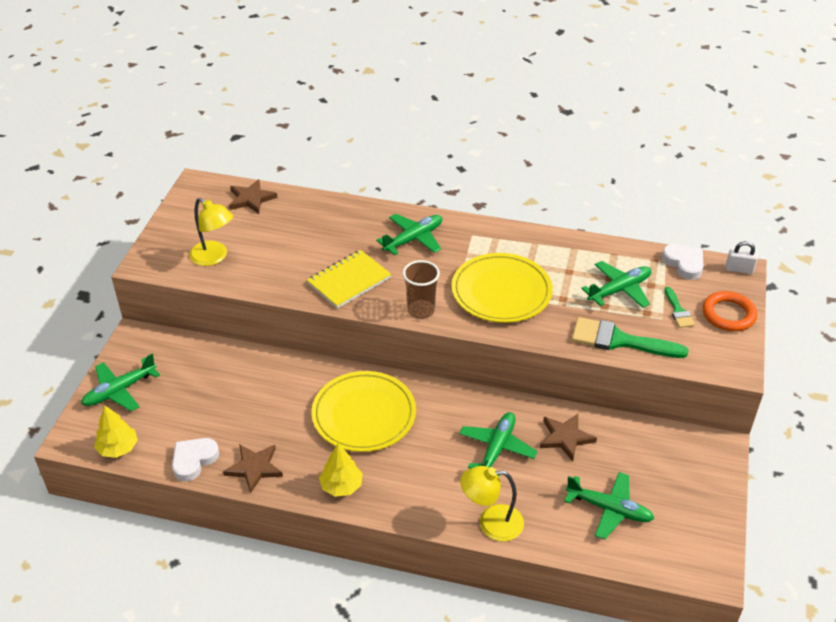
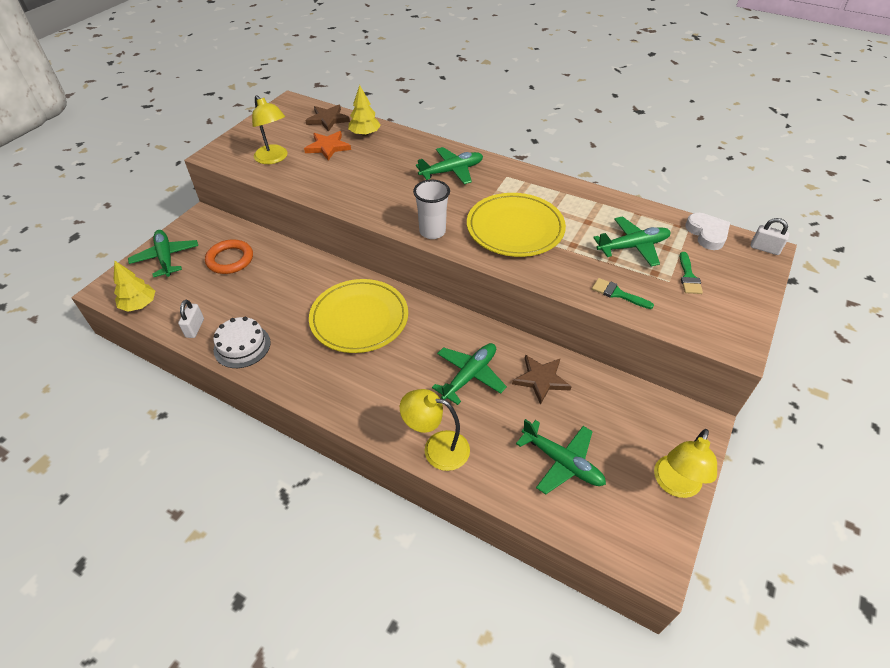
camera: 15 degrees right, 5 degrees up
green plane [81,354,160,411] -> green plane turned 90 degrees clockwise [128,230,198,277]
white heart [172,438,219,482] -> white padlock [178,300,204,338]
brown star [223,444,283,494] -> white cake [213,317,271,368]
yellow notebook [307,250,391,309] -> none
yellow tree [319,443,363,497] -> yellow tree moved to [348,85,381,136]
brown cup [403,260,440,319] -> white cup [413,180,450,239]
green brush [572,317,688,358] -> green brush [592,278,654,309], size x0.52
orange ring [703,291,757,331] -> orange ring moved to [205,240,253,274]
none -> orange star [304,131,351,161]
none -> yellow lamp [654,429,717,498]

